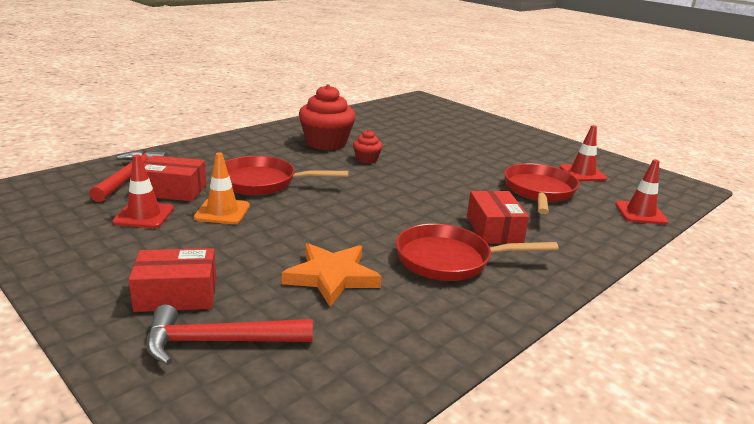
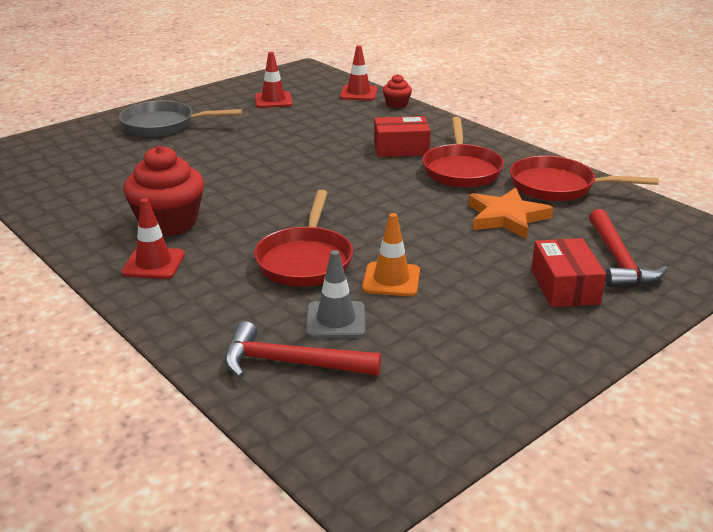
camera: 85 degrees left, 5 degrees up
red traffic cone [113,154,174,228] -> red traffic cone moved to [121,198,185,279]
red box [143,155,206,201] -> grey traffic cone [306,250,366,338]
red cupcake [353,130,382,164] -> red cupcake moved to [383,74,412,108]
red pan [504,163,579,214] -> red pan moved to [510,156,659,201]
none -> grey pan [119,101,242,137]

